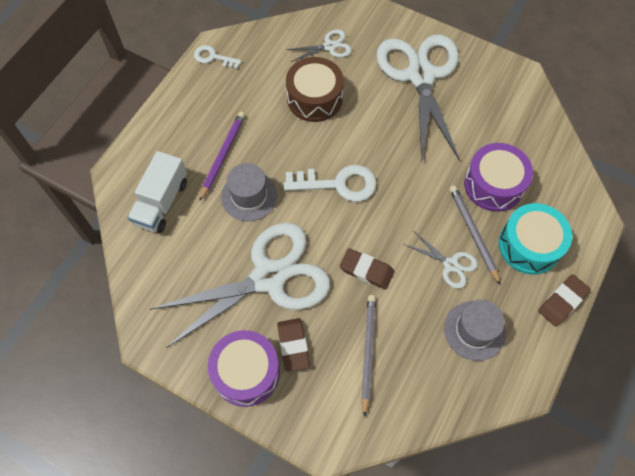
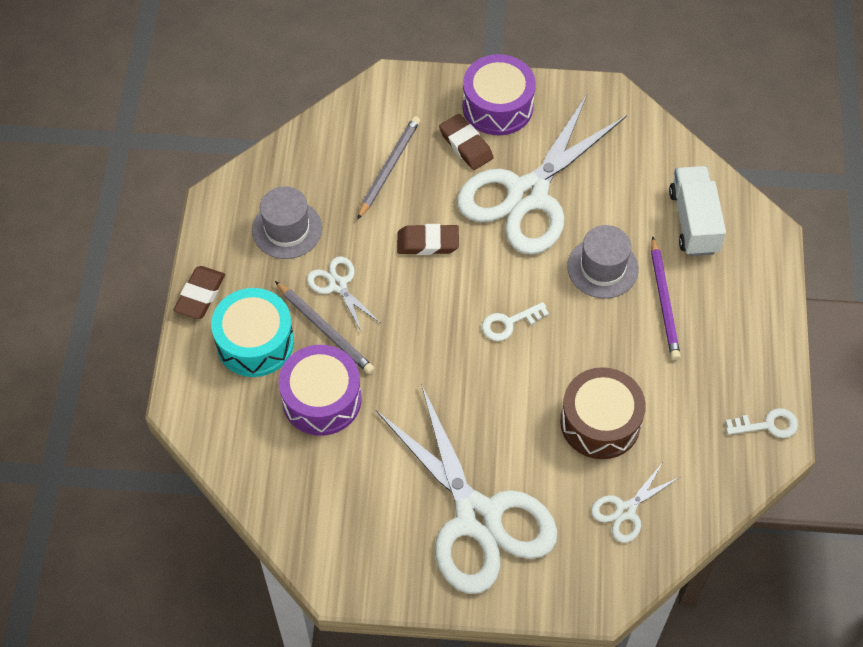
camera: 155 degrees right, 5 degrees down
white key [284,165,377,202] -> white key [482,302,549,341], size x0.58
grey pencil [361,295,376,417] -> grey pencil turned 135 degrees counterclockwise [357,116,420,220]
white scissors [404,231,478,289] -> white scissors turned 45 degrees clockwise [307,256,381,332]

